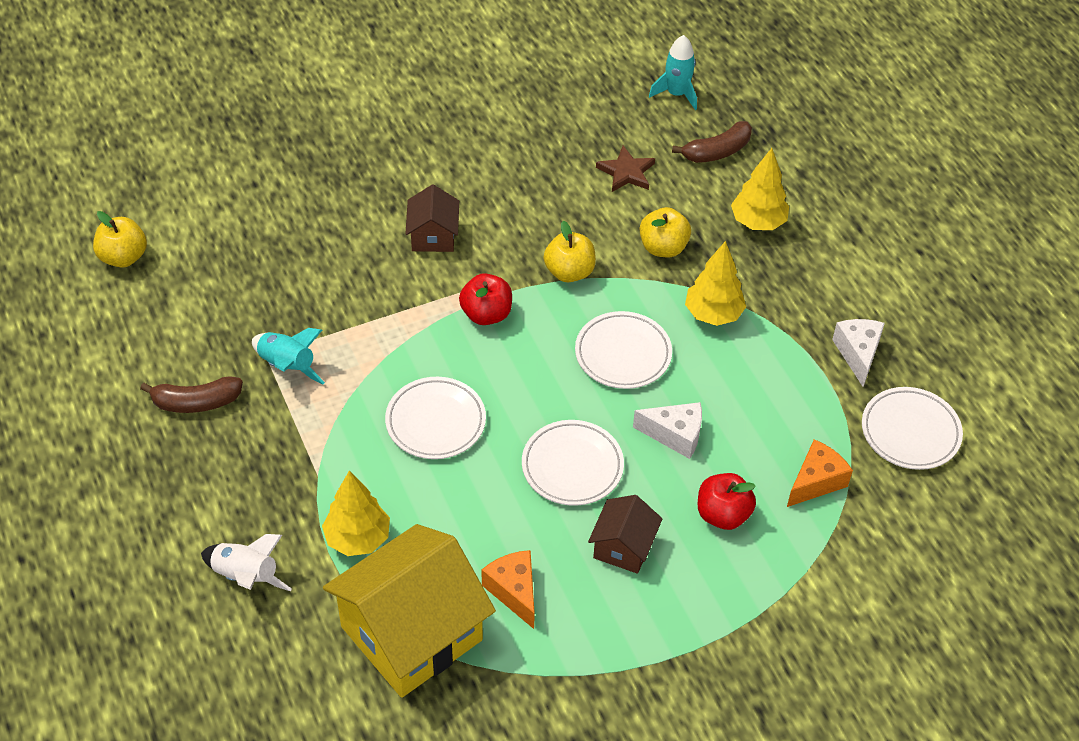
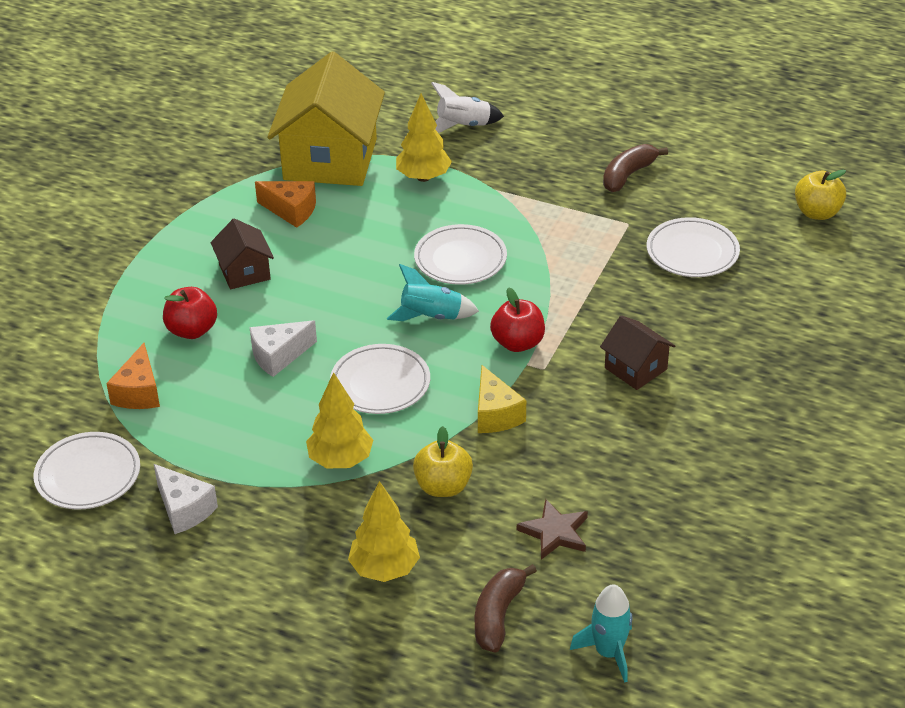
camera: 140 degrees right, 10 degrees down
turquoise rocket [252,328,325,384] -> turquoise rocket moved to [387,264,479,321]
white plate [522,420,624,506] -> white plate moved to [647,217,740,277]
yellow apple [544,221,596,282] -> yellow cheese [478,365,526,433]

